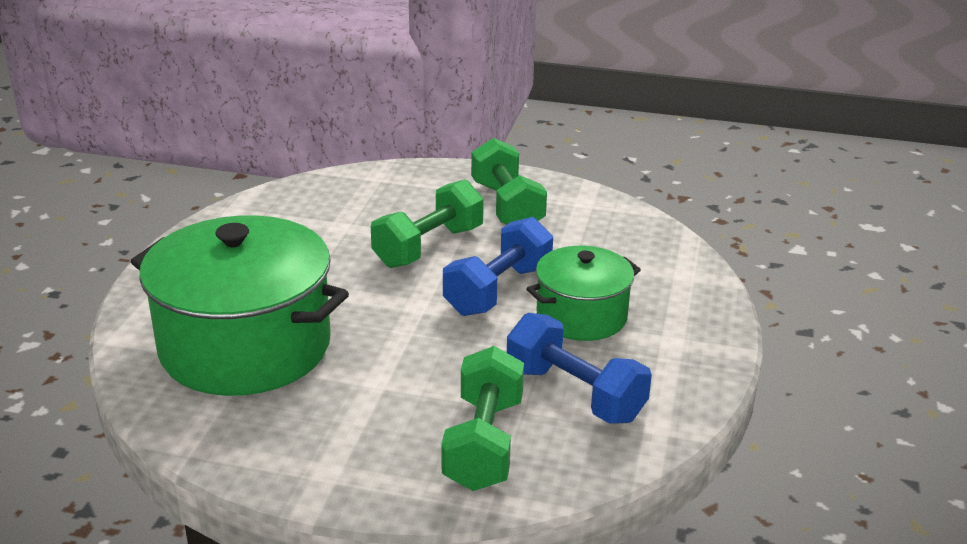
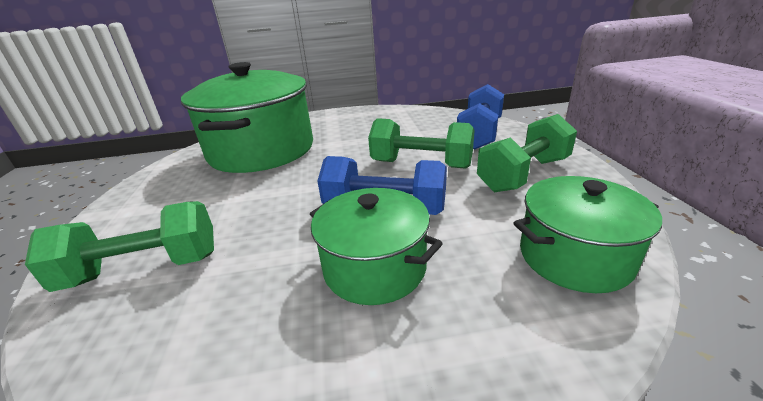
camera: 70 degrees right, 0 degrees up
blue dumbbell [507,313,652,424] -> blue dumbbell moved to [457,84,504,150]
none -> green pot [513,176,662,293]

